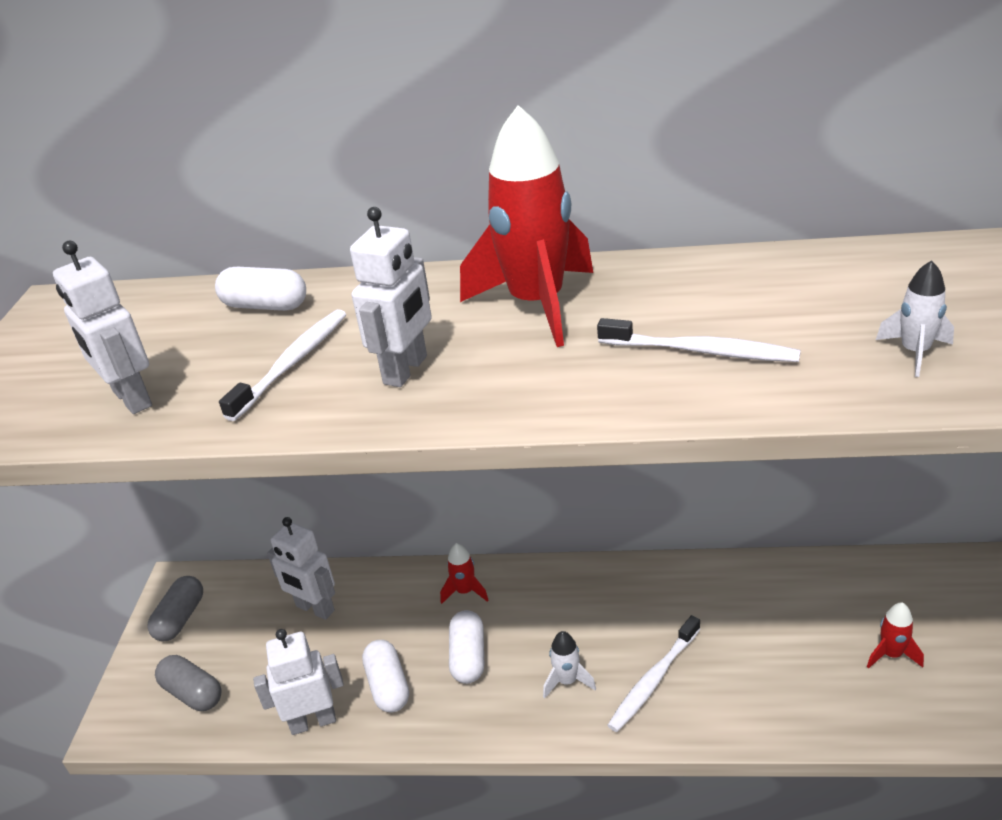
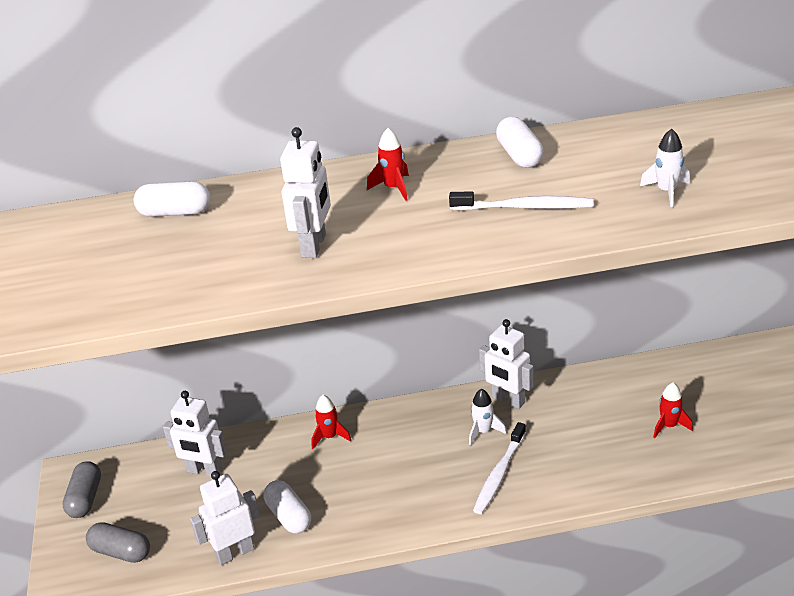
camera: 15 degrees left, 0 degrees up
white robot [53,241,152,414] -> white robot moved to [479,319,534,409]
white toothbrush [219,309,346,421] -> none
white capsule [449,610,484,684] -> white capsule moved to [496,117,543,168]
red rocket [460,105,593,347] -> red rocket [367,128,409,201], size x0.45
white rocket [543,631,596,698] -> white rocket moved to [469,389,506,446]

